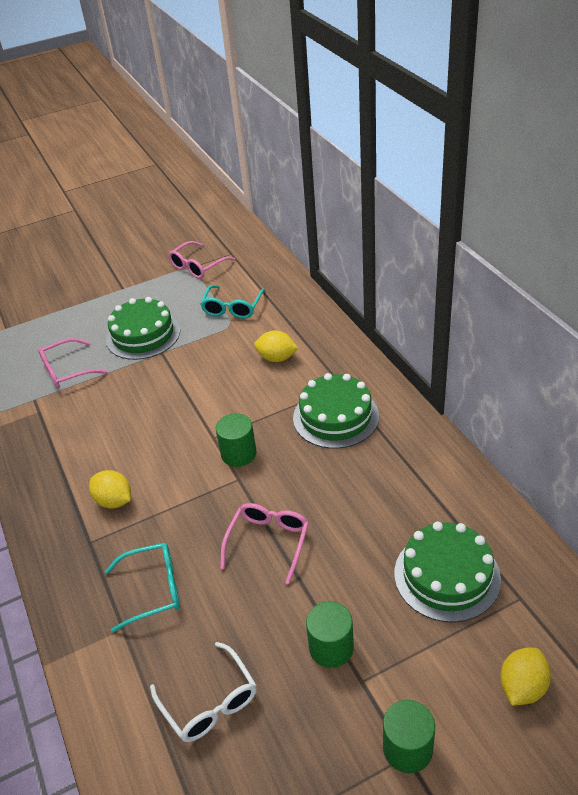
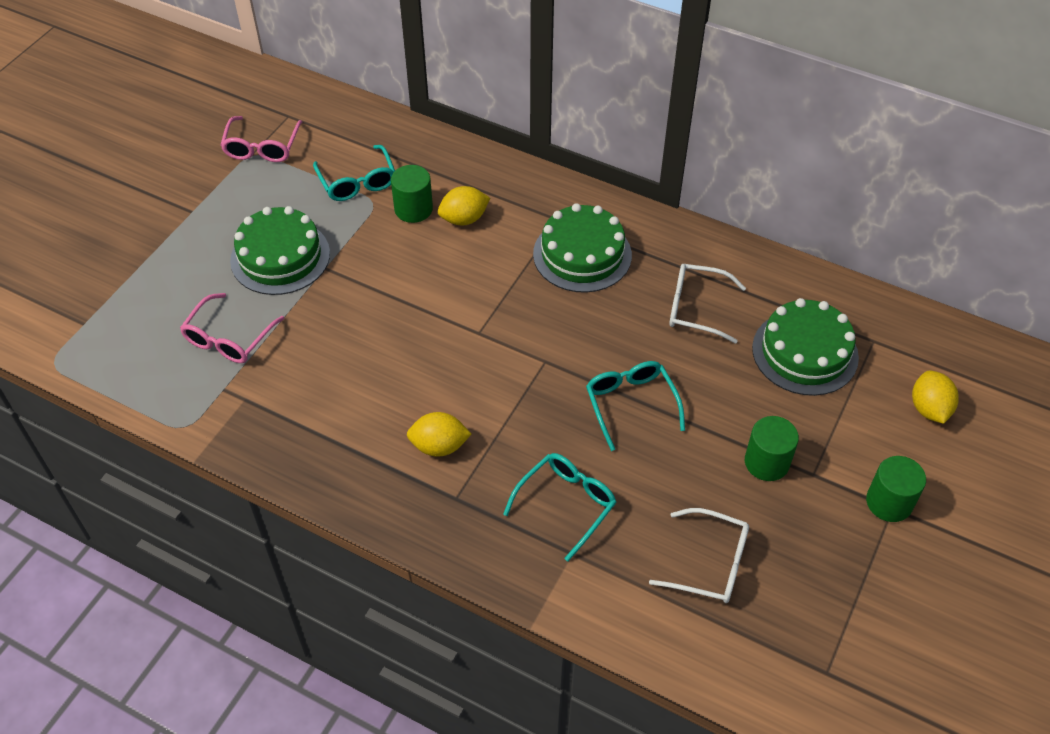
camera: 40 degrees left, 10 degrees up
green cylinder [216,413,257,467] -> green cylinder moved to [391,165,433,223]
pink glasses [220,503,309,584] -> turquoise glasses [586,361,685,451]
none -> white glasses [669,264,746,343]

